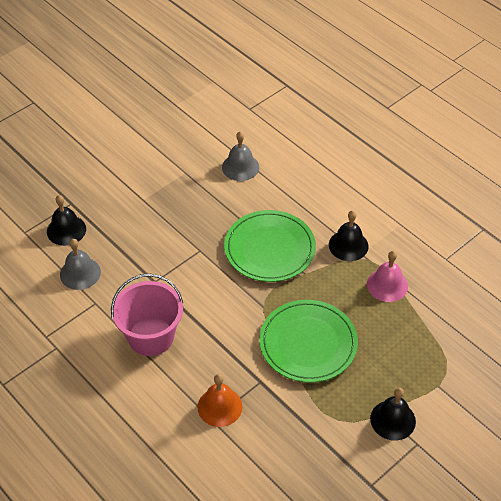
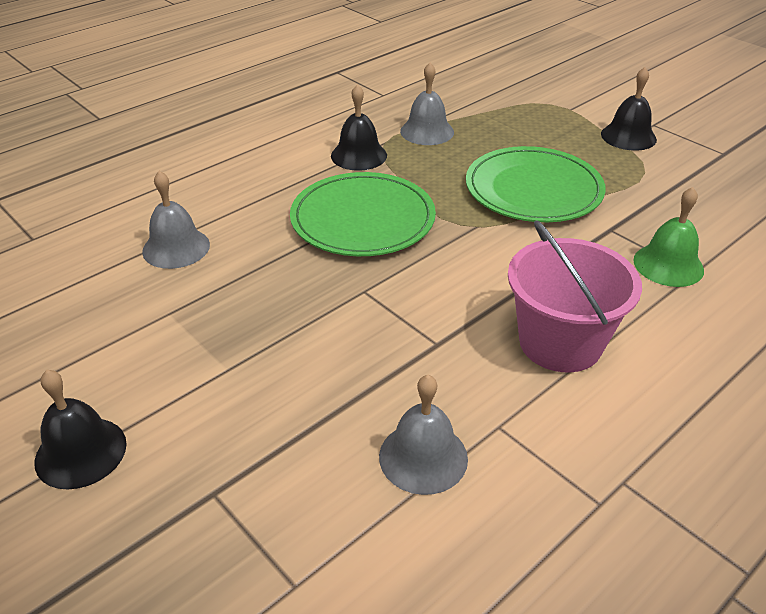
camera: 90 degrees left, 10 degrees down
black bell [47,195,86,246] -> black bell moved to [34,370,127,489]
orange bell [198,374,242,427] -> green bell [633,187,704,287]
pink bell [367,251,408,302] -> grey bell [400,63,454,145]

